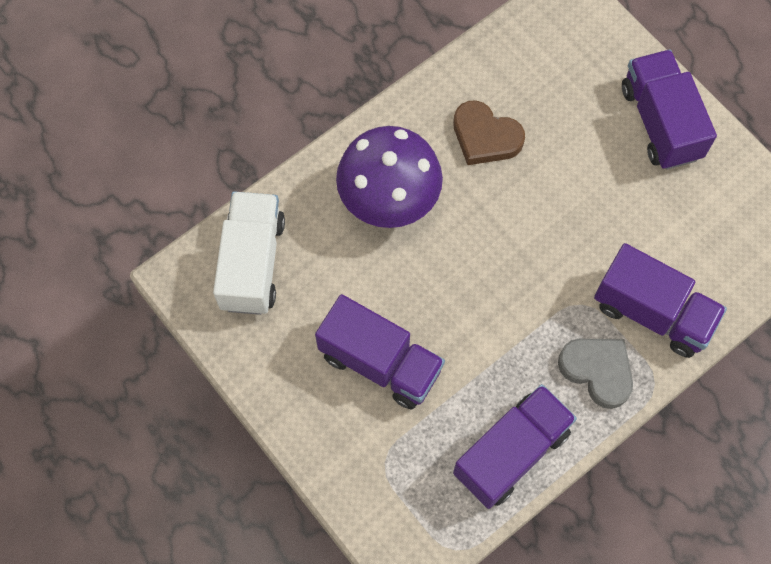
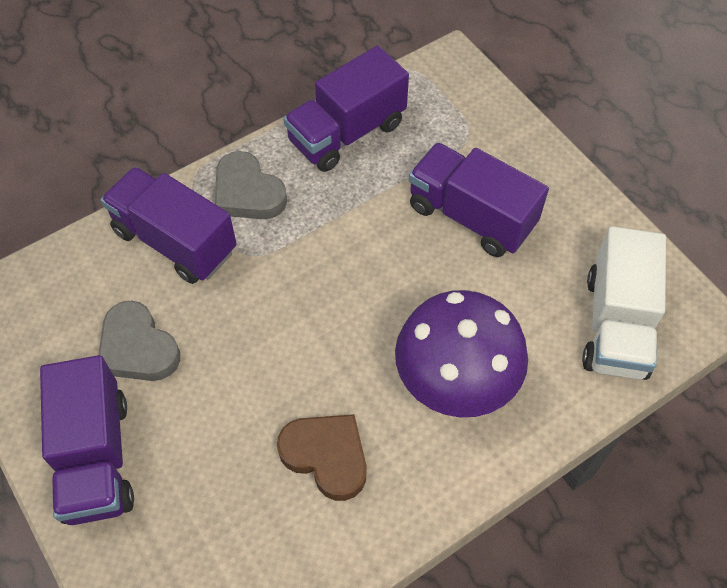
camera: 175 degrees left, 10 degrees down
none -> grey heart [98,300,180,381]

